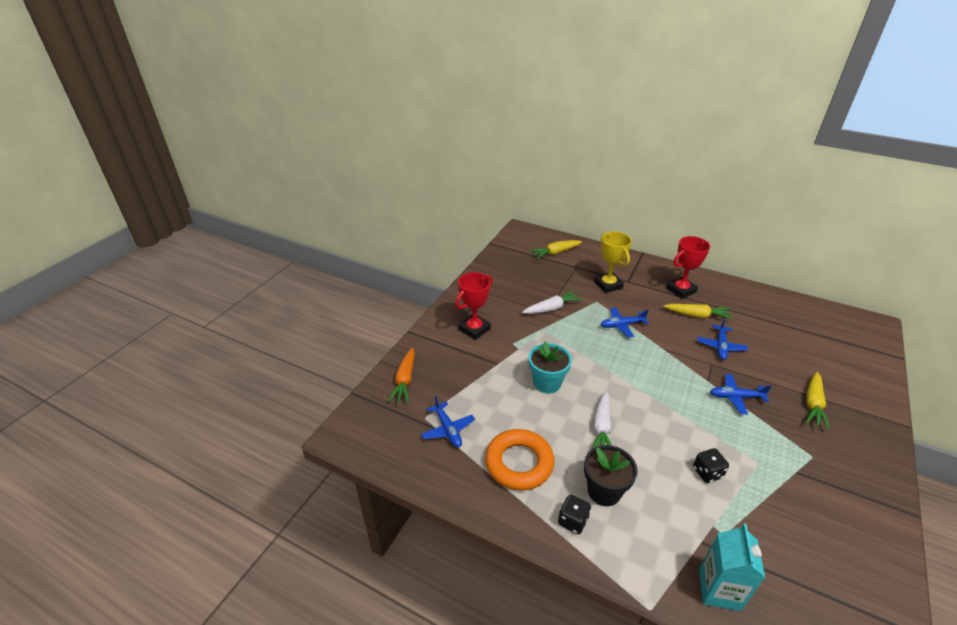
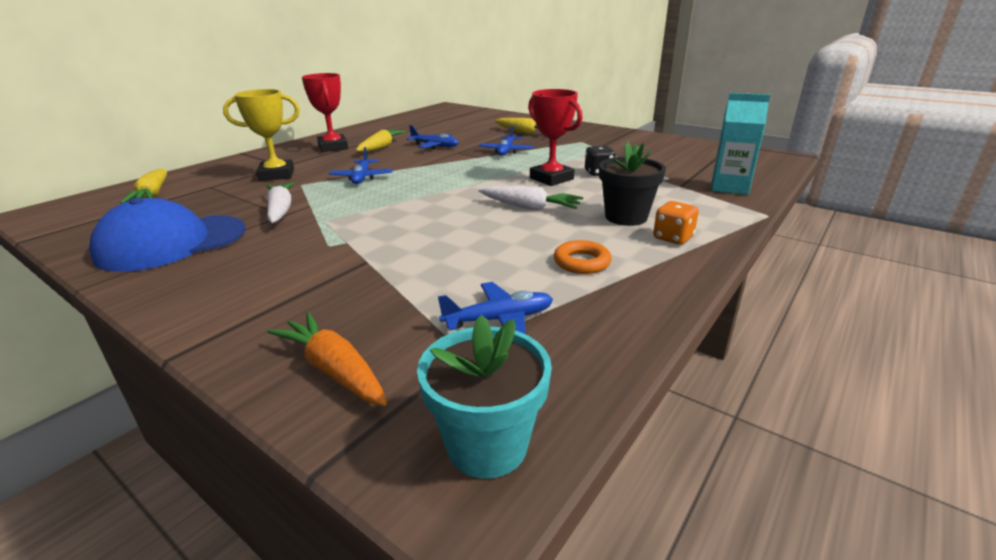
camera: 80 degrees left, 10 degrees down
orange carrot [388,348,415,403] -> orange carrot turned 150 degrees counterclockwise [267,312,387,406]
red trophy [455,272,493,340] -> red trophy moved to [528,89,583,186]
orange ring [485,429,554,491] -> orange ring [554,240,612,274], size x0.54
turquoise flower pot [529,342,572,394] -> turquoise flower pot moved to [417,315,552,479]
black dice [558,495,591,534] -> orange dice [653,201,699,245]
none -> blue cap [89,197,246,272]

